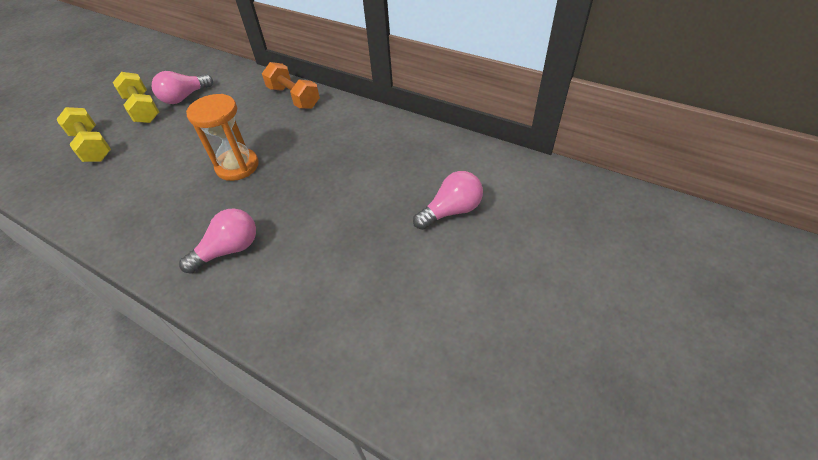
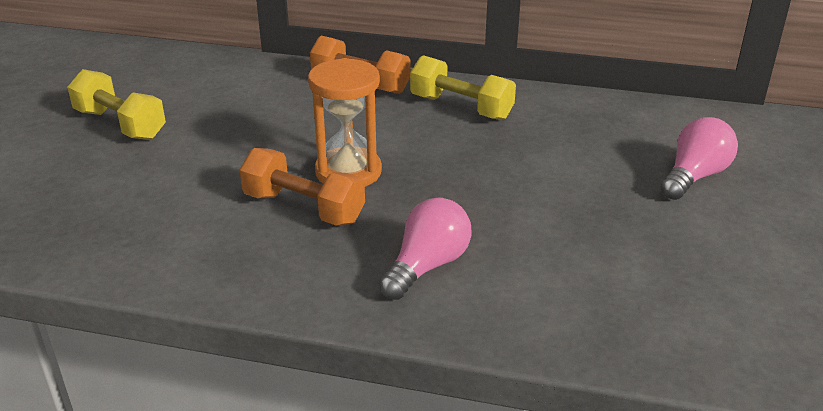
camera: 20 degrees left, 15 degrees down
yellow dumbbell [56,107,111,162] -> yellow dumbbell moved to [410,55,516,120]
pink light bulb [152,71,213,104] -> none
none -> orange dumbbell [239,148,365,226]

